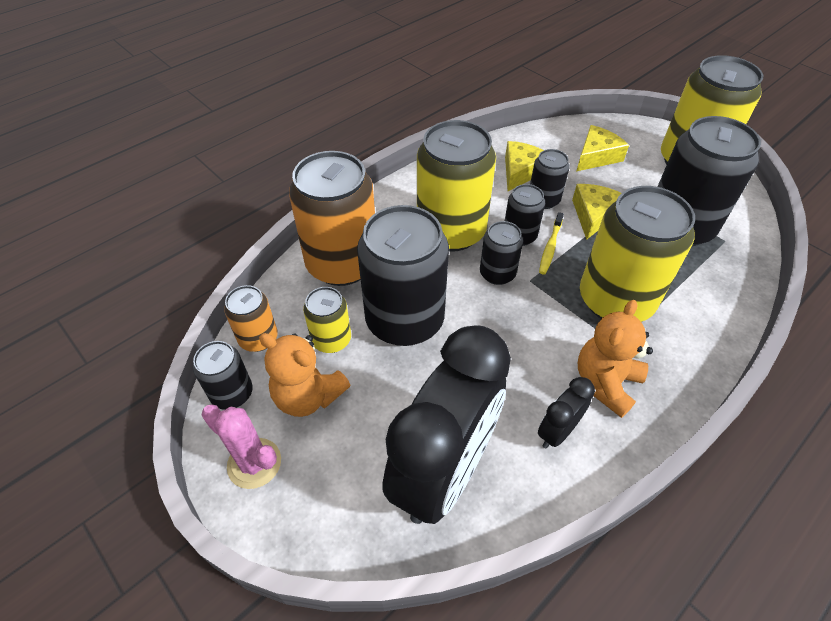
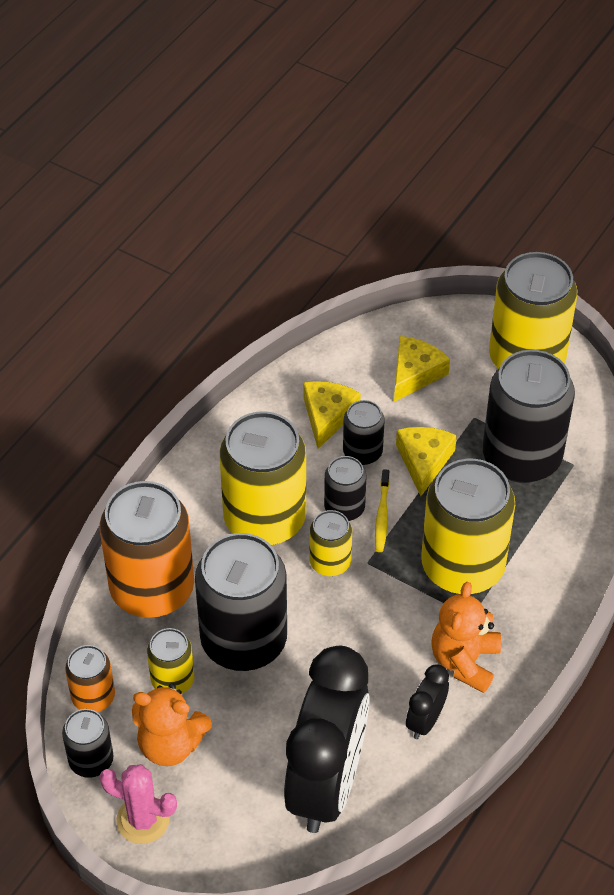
camera: 15 degrees left, 0 degrees up
black can [480,221,523,285] -> yellow can [309,510,352,576]

